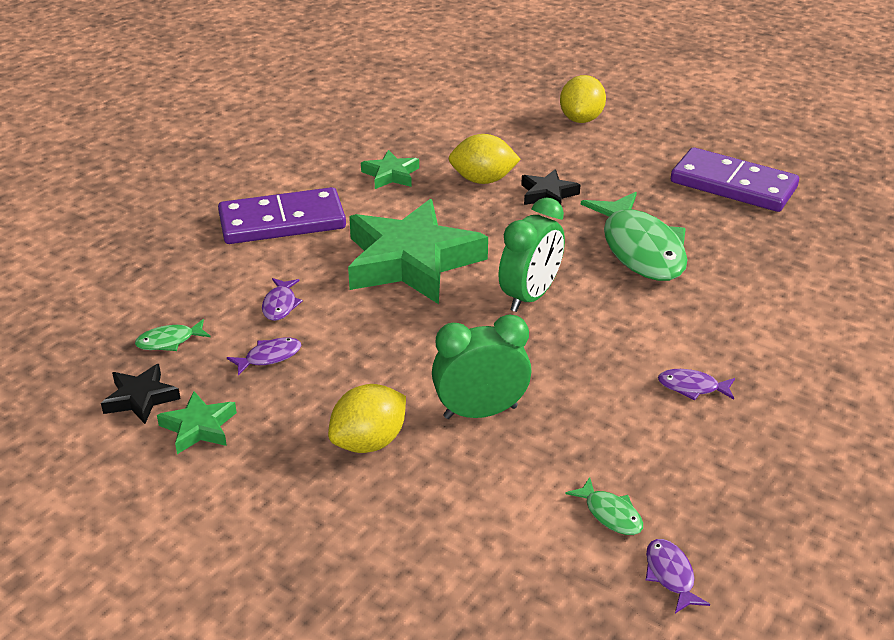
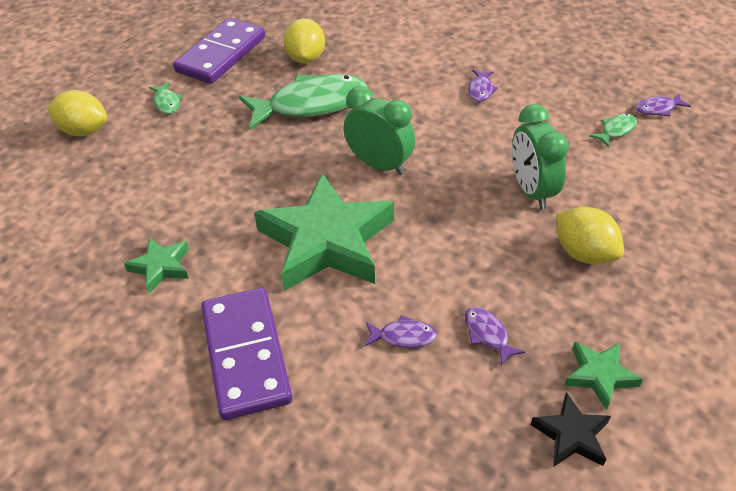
camera: 90 degrees left, 10 degrees up
green fish [135,319,211,351] -> green fish moved to [149,82,182,114]
yellow lemon [448,134,521,184] -> yellow lemon moved to [284,18,325,63]
black star [521,169,580,205] -> none

